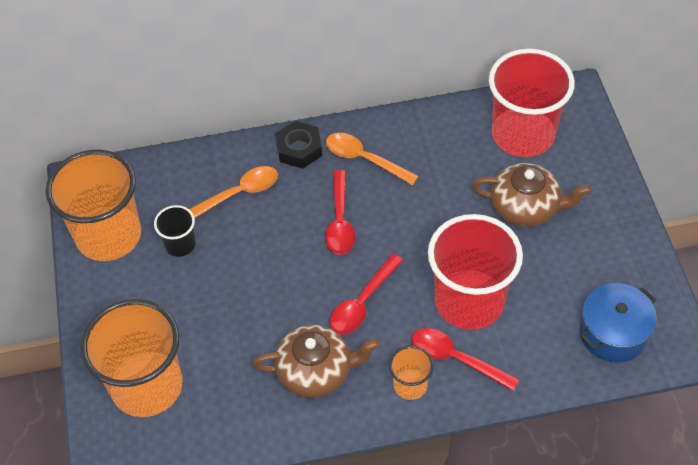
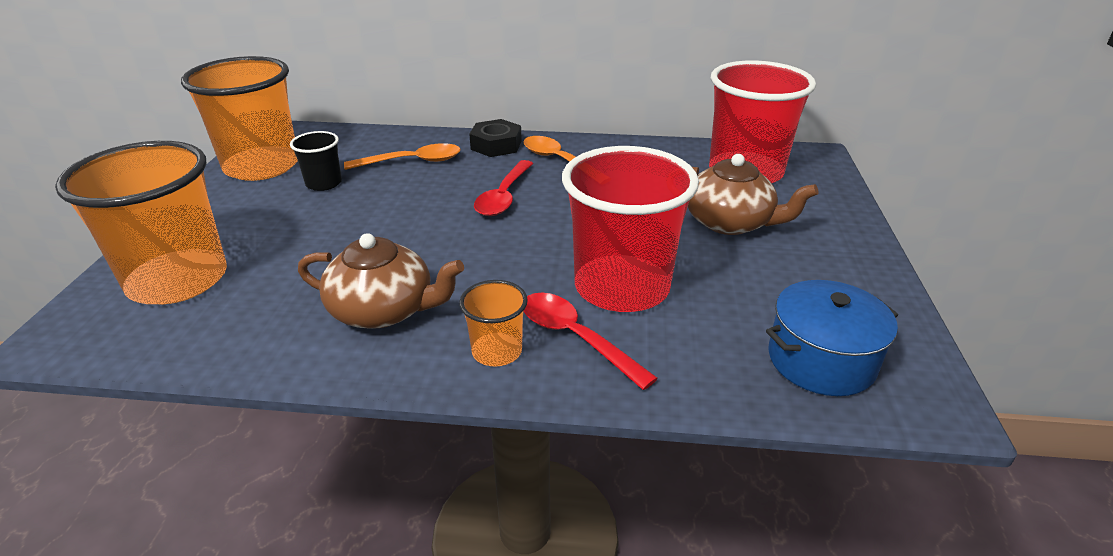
camera: 15 degrees right, 20 degrees down
red spoon [330,254,404,335] -> none

